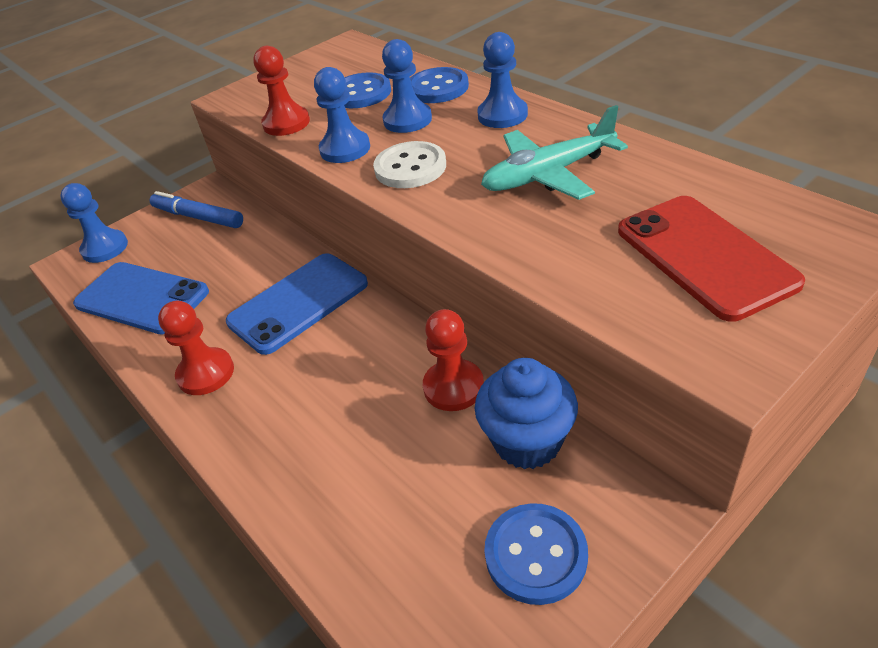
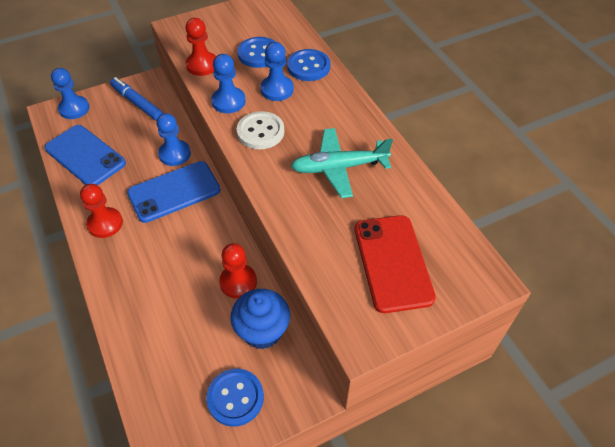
camera: 10 degrees right, 10 degrees up
blue pawn [477,32,528,128] -> blue pawn moved to [157,113,191,166]

